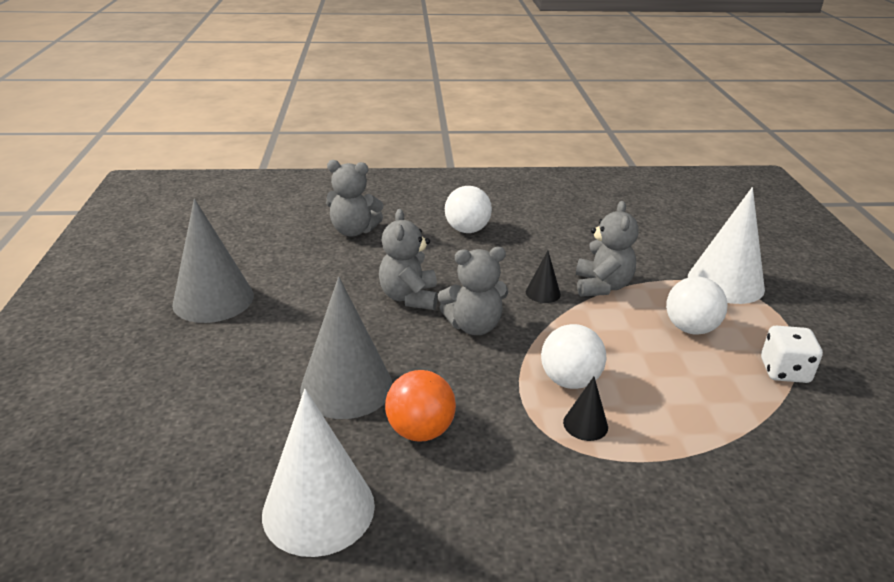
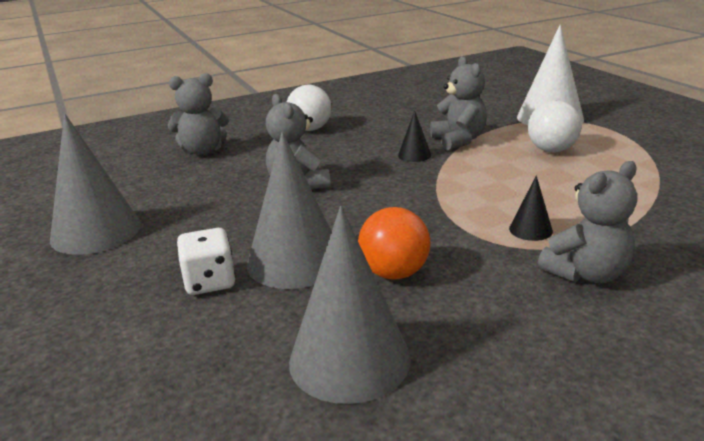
camera: 20 degrees left, 5 degrees down
white cone [262,389,375,557] -> grey cone [289,206,411,404]
grey teddy bear [438,247,508,335] -> grey teddy bear moved to [538,161,637,283]
white ball [541,324,606,389] -> none
white dice [761,326,823,383] -> white dice moved to [177,228,236,295]

